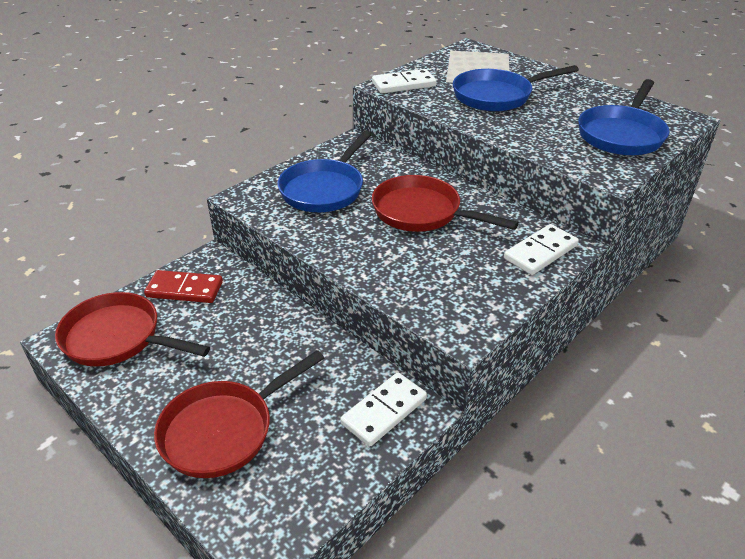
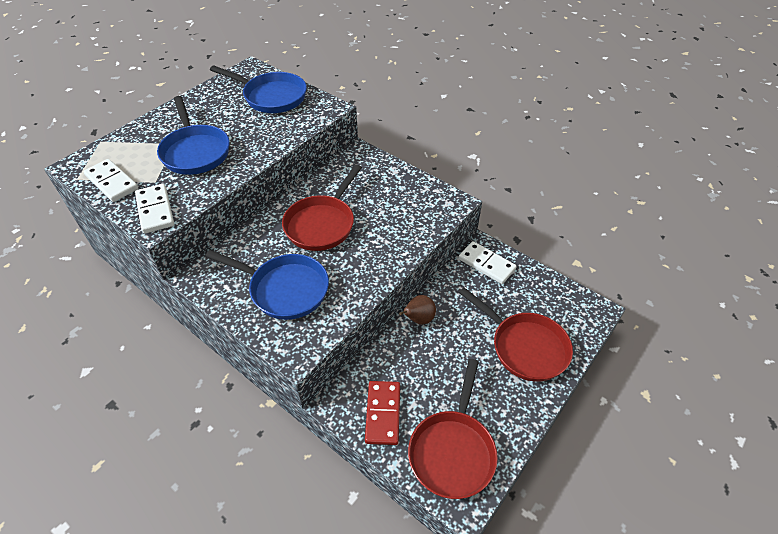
camera: 95 degrees left, 10 degrees up
white domino [504,224,579,275] -> white domino moved to [84,159,138,202]
none -> brown pear [399,295,436,324]

